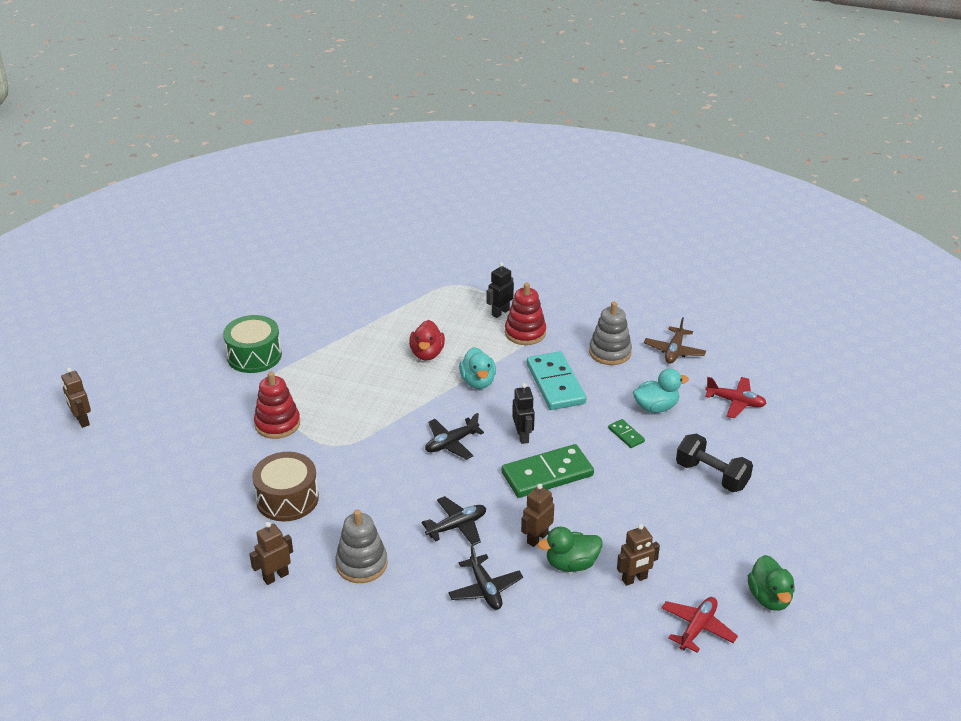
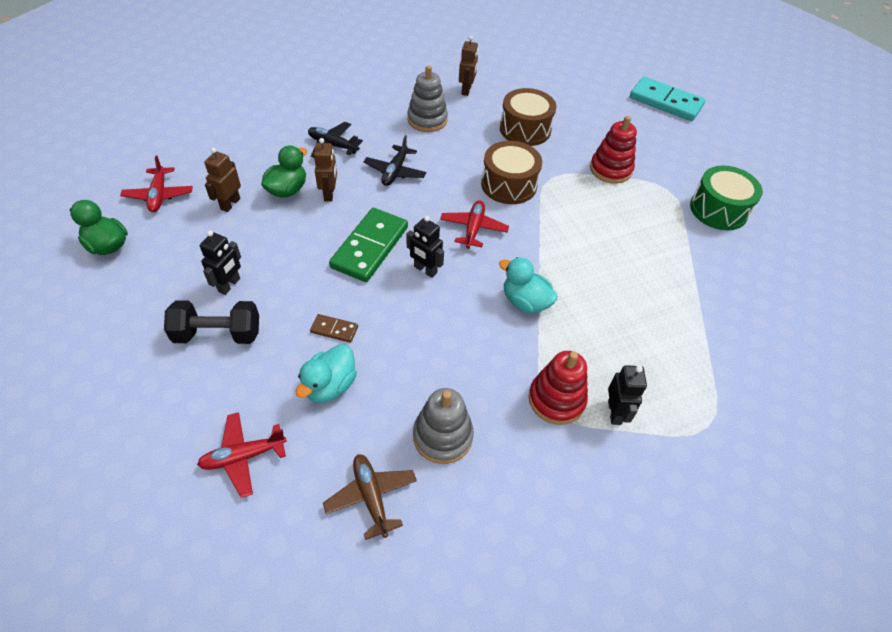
camera: 135 degrees right, 15 degrees up
brown robot [61,368,91,428] -> none
red duck [409,320,445,360] -> none
black plane [425,413,484,460] -> red plane [440,200,509,249]
turquoise domino [527,351,586,410] -> turquoise domino moved to [630,77,705,121]
green domino [608,419,645,448] -> brown domino [310,314,358,343]
none -> black robot [200,230,241,295]
none -> brown drum [481,141,542,204]

